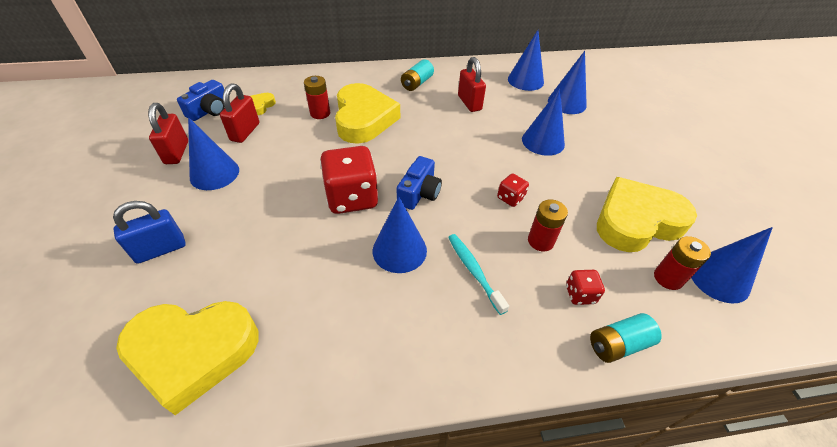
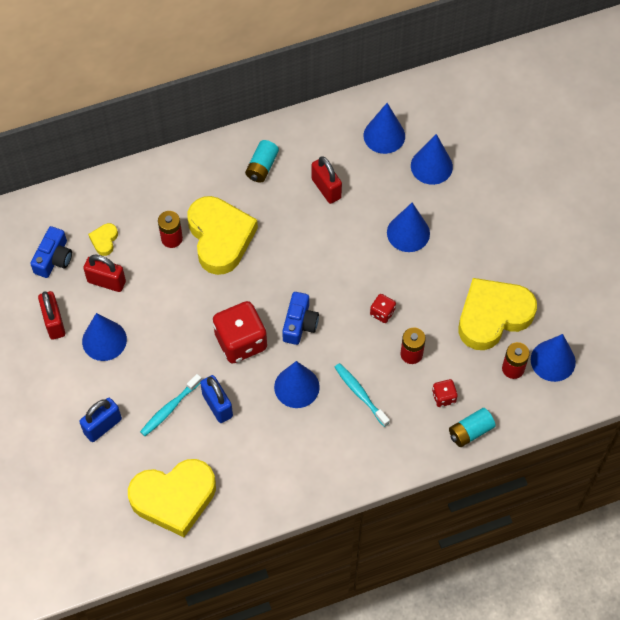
camera: 10 degrees left, 15 degrees up
red padlock [220,83,259,143] -> red padlock turned 75 degrees counterclockwise [83,255,126,292]
none -> turquoise toothbrush [140,374,202,436]
none -> blue padlock [200,375,233,423]

